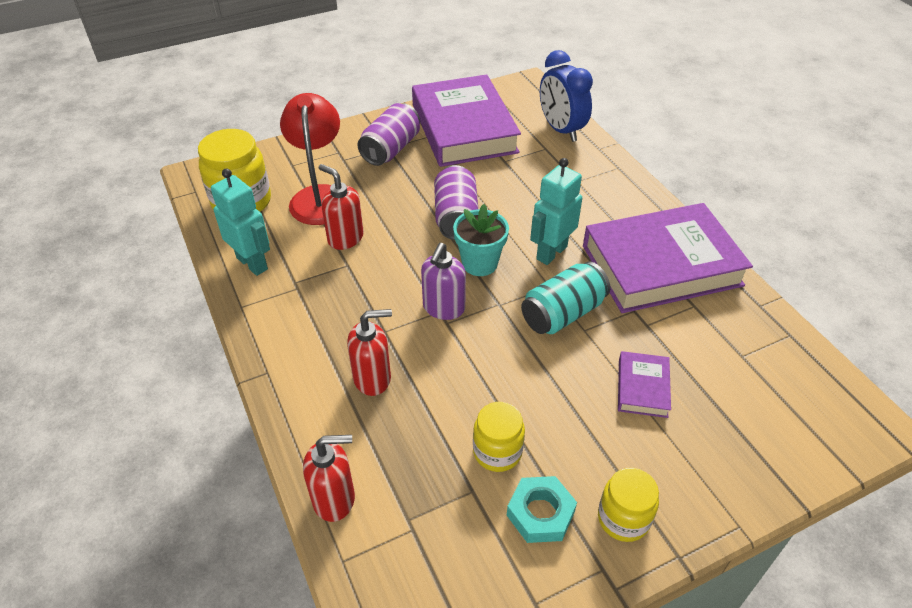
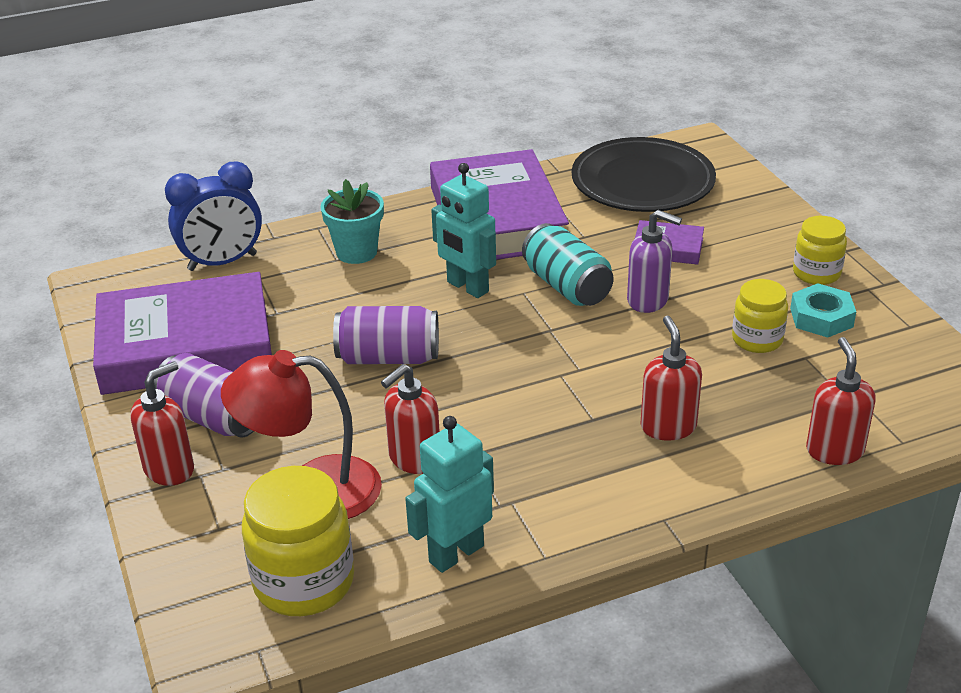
camera: 85 degrees left, 10 degrees down
purple soap dispenser [421,243,466,320] -> purple soap dispenser moved to [627,210,682,313]
turquoise flower pot [453,204,509,276] -> turquoise flower pot moved to [321,179,384,264]
none -> red soap dispenser [130,361,194,486]
none -> black plate [572,137,716,212]

